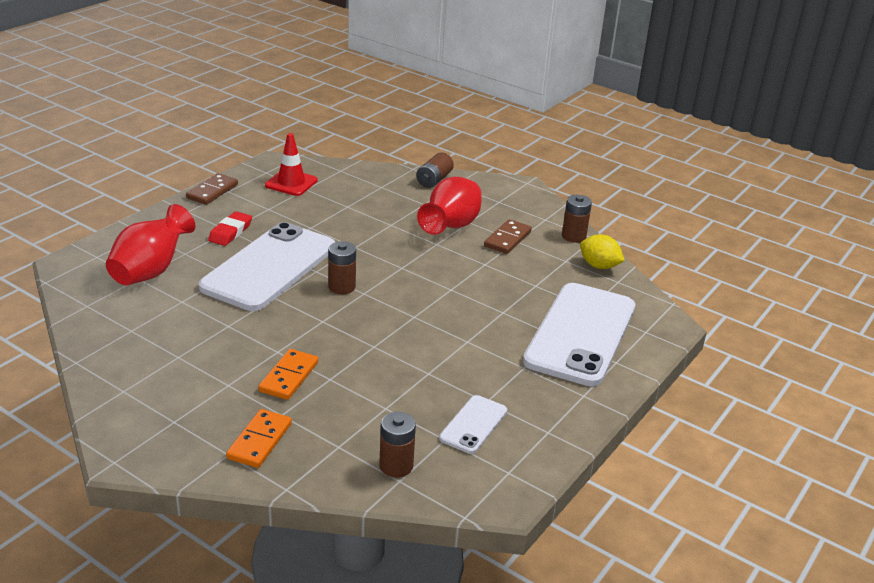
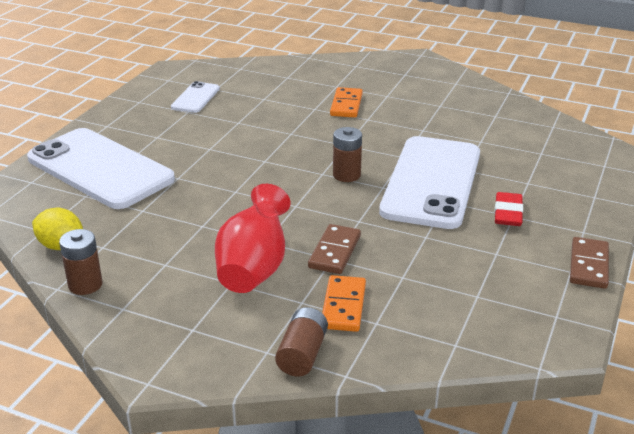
camera: 170 degrees right, 0 degrees up
red vase [106,204,195,285] -> none
orange domino [226,409,292,468] -> orange domino moved to [322,275,366,332]
red traffic cone [265,133,318,196] -> none
brown battery [379,412,416,478] -> none
brown domino [484,219,532,254] -> brown domino moved to [308,224,361,274]
white phone [523,283,635,386] -> white phone turned 60 degrees counterclockwise [27,128,175,209]

